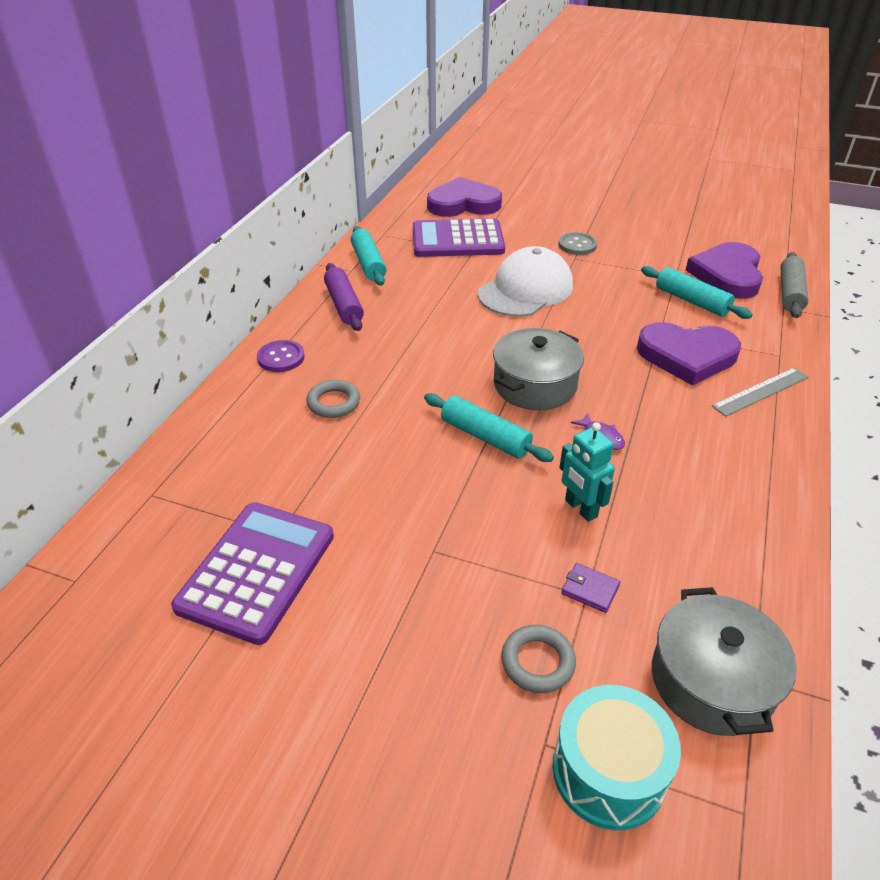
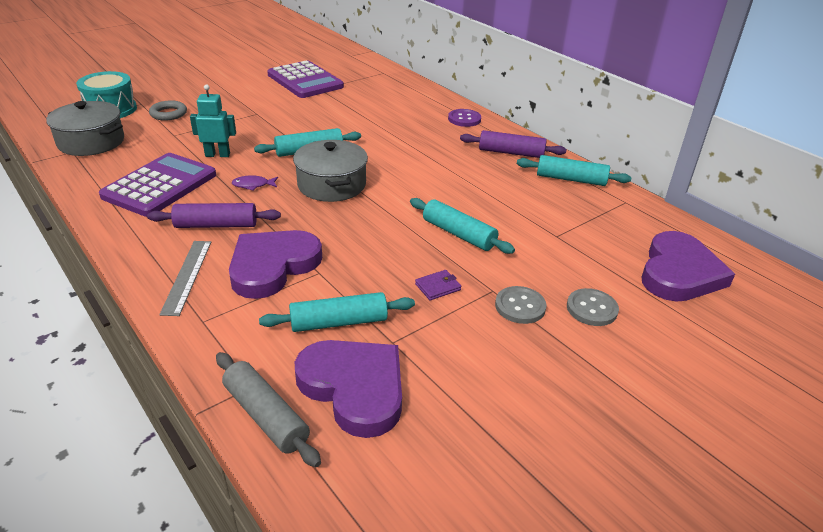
camera: 120 degrees right, 5 degrees down
grey ring [306,380,360,418] -> none
purple calculator [413,218,505,257] -> purple calculator moved to [99,153,216,217]
white cap [478,246,573,317] -> turquoise rolling pin [410,198,515,254]
purple wallet [561,563,620,613] -> purple wallet moved to [415,270,461,300]
none -> purple rolling pin [147,203,281,228]
none -> grey button [567,288,619,326]

